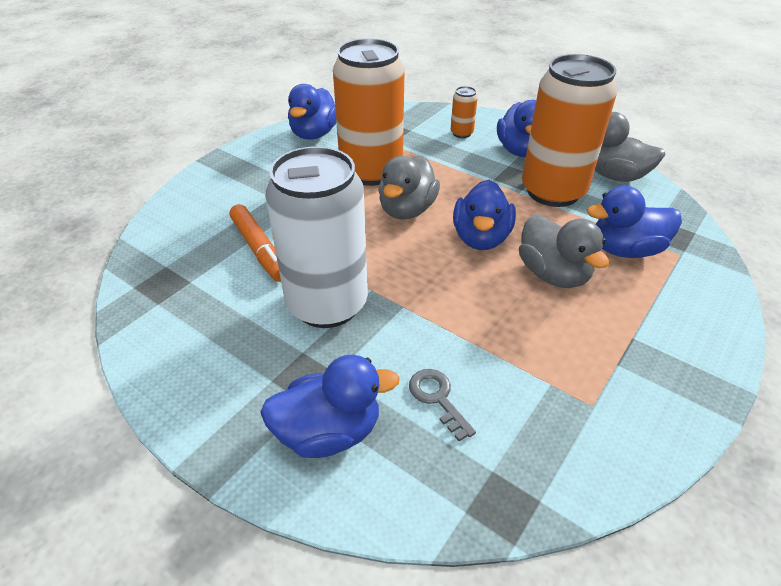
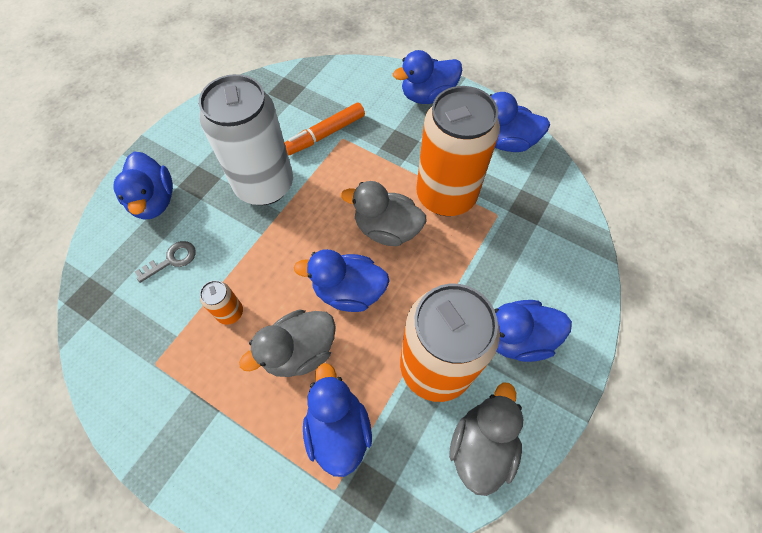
camera: 85 degrees right, 20 degrees up
orange can [451,86,478,138] -> orange can moved to [200,280,243,325]
none -> blue duck [393,50,462,104]

